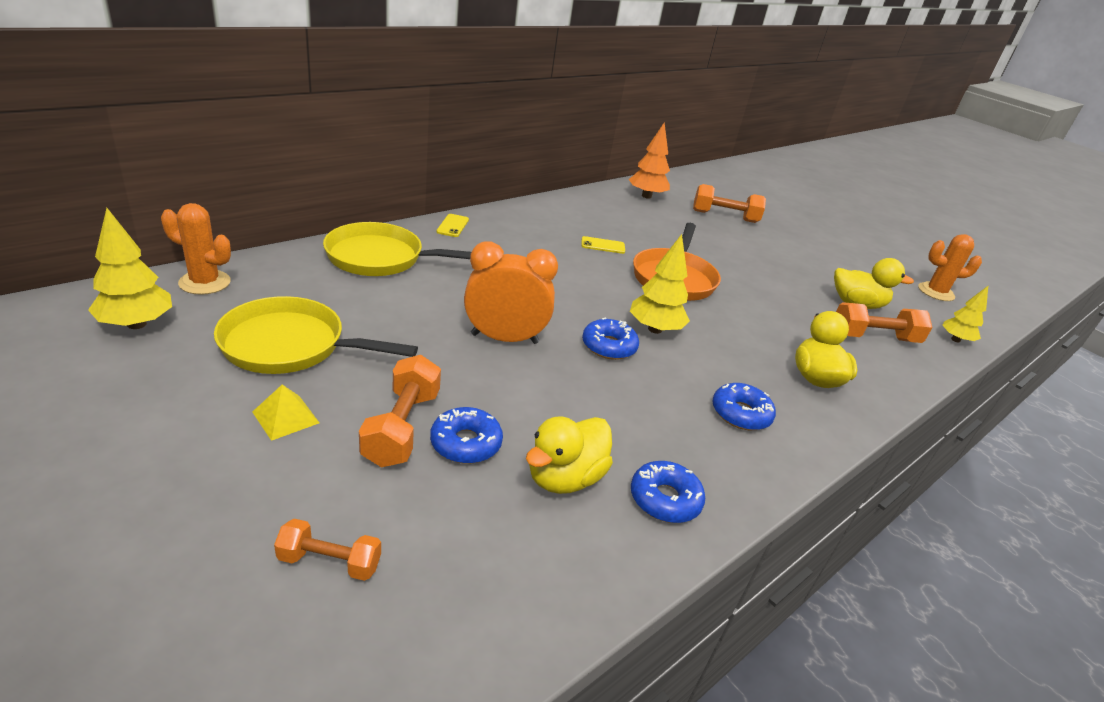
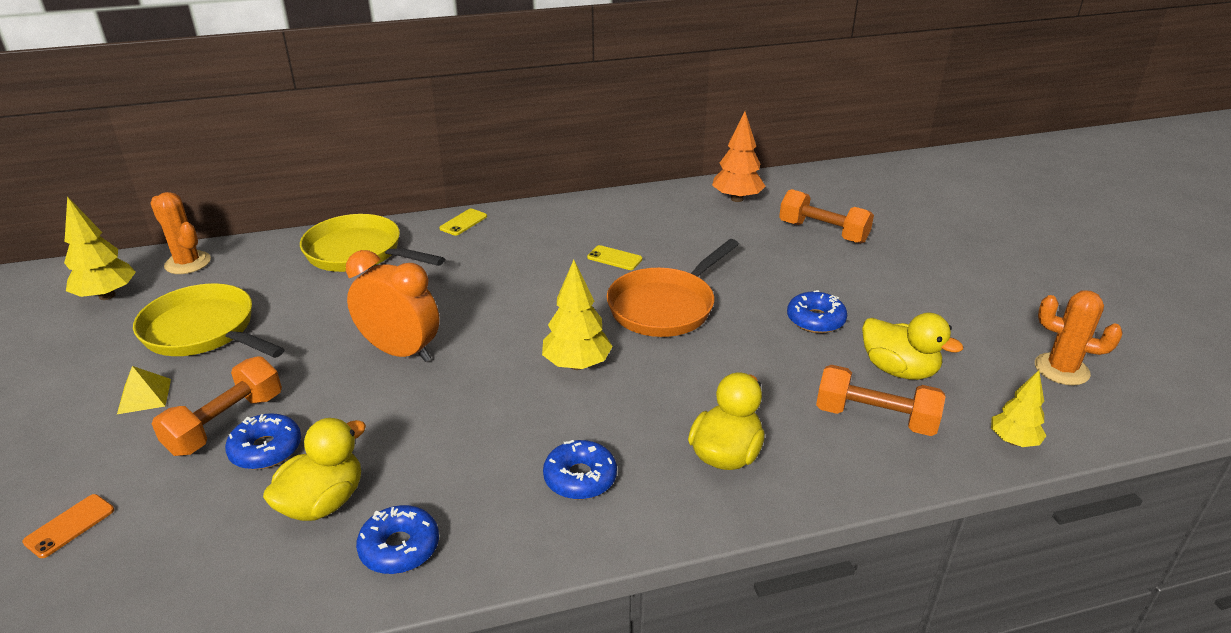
camera: 30 degrees right, 0 degrees up
orange dumbbell [274,518,381,581] -> orange phone [22,494,114,558]
yellow duck [526,416,613,494] -> yellow duck turned 150 degrees clockwise [263,418,366,521]
blue donut [582,317,639,360] -> blue donut moved to [787,290,847,333]

